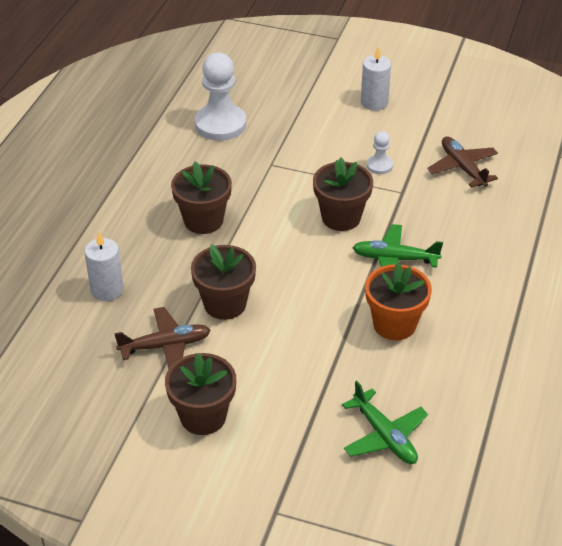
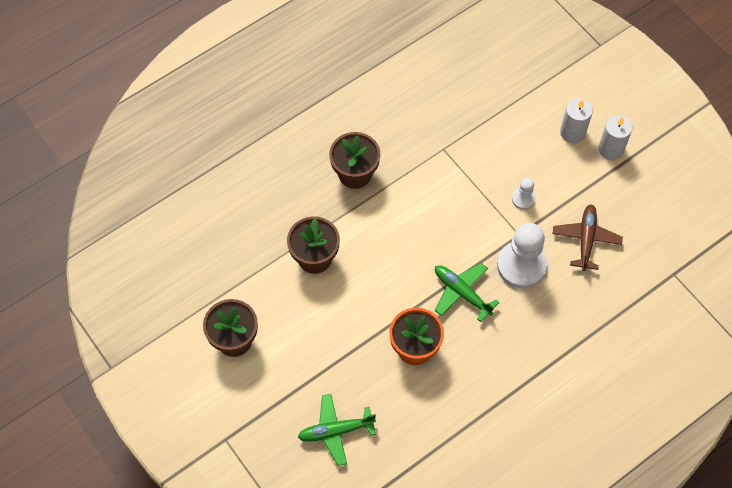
camera: 35 degrees right, 20 degrees up
white candle [84,232,124,301] -> white candle moved to [598,115,632,160]
brown plane [114,307,211,369] -> none
white pawn [195,53,246,141] -> white pawn moved to [497,223,547,288]
brown flower pot [313,158,373,231] -> none
green plane [342,381,428,464] -> green plane turned 75 degrees clockwise [298,394,376,466]

